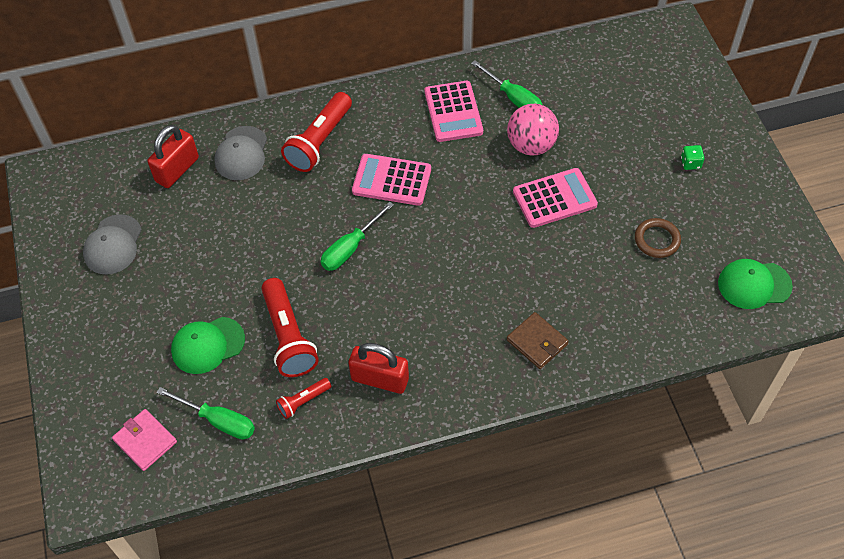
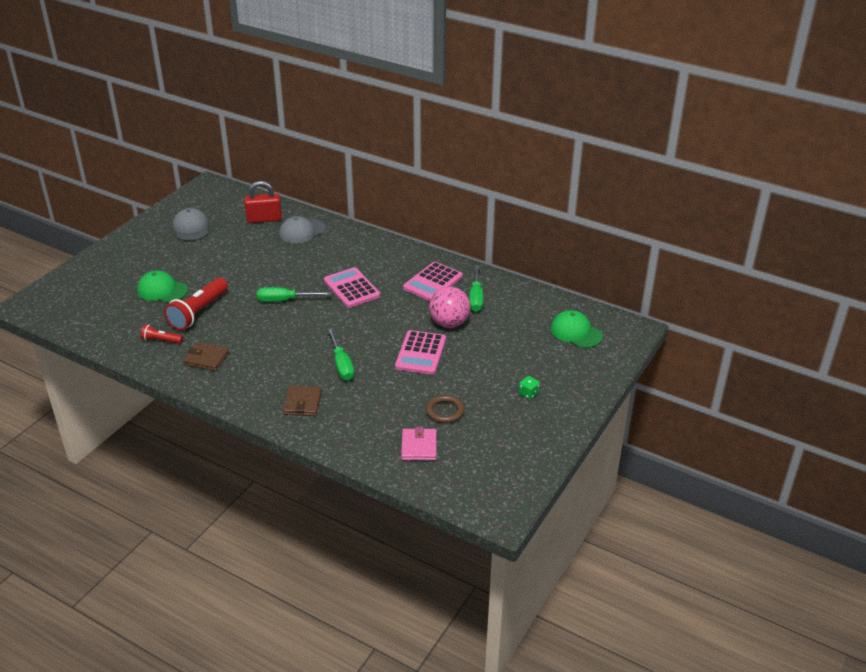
camera: 45 degrees right, 20 degrees down
grey cap [83,214,142,274] -> grey cap turned 105 degrees clockwise [173,208,209,241]
pink wallet [112,409,177,471] -> pink wallet moved to [401,427,437,460]
green screwdriver [156,387,255,440] -> green screwdriver moved to [328,328,354,380]
red flashlight [281,92,352,172] -> none
red padlock [349,343,409,394] -> brown wallet [183,342,229,371]
pink calculator [513,168,598,228] -> pink calculator turned 75 degrees clockwise [395,330,446,375]
green cap [718,259,793,309] -> green cap moved to [551,310,603,348]

